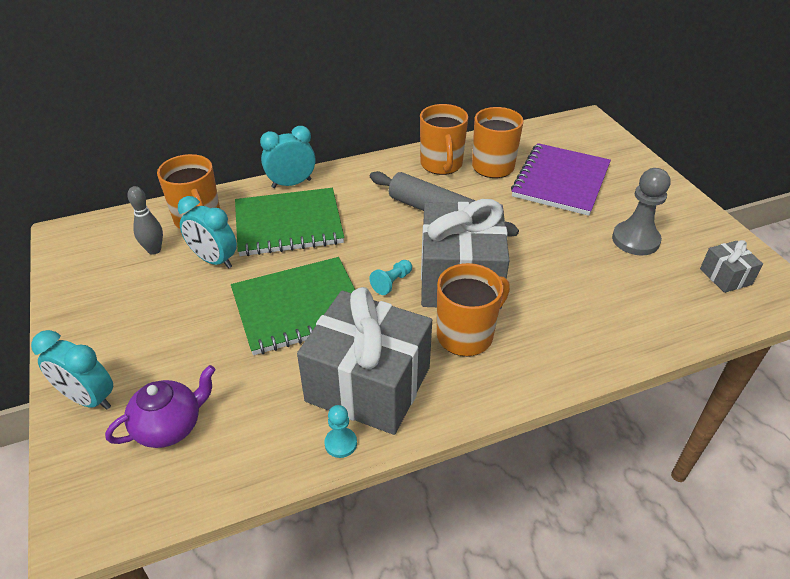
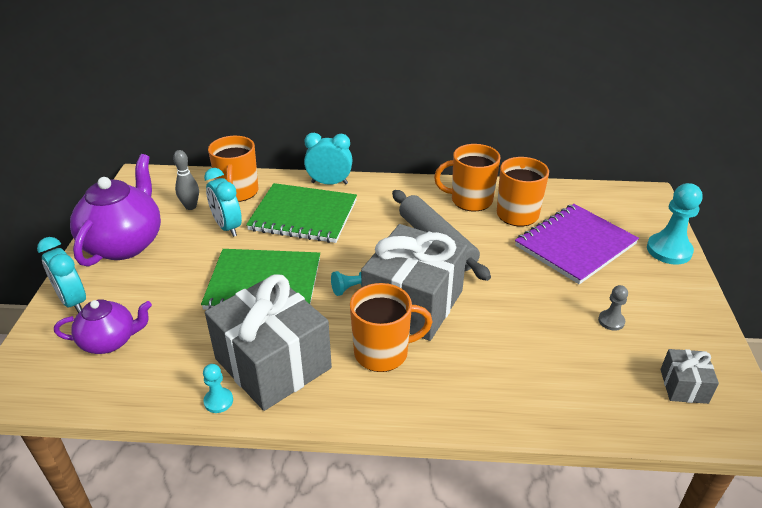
camera: 25 degrees right, 5 degrees down
orange mug [420,104,468,175] -> orange mug turned 75 degrees clockwise [434,144,500,212]
grey pawn [612,168,670,255] -> grey pawn [598,285,628,331], size x0.52
none -> purple teapot [70,154,161,267]
none -> turquoise pawn [647,183,703,264]

